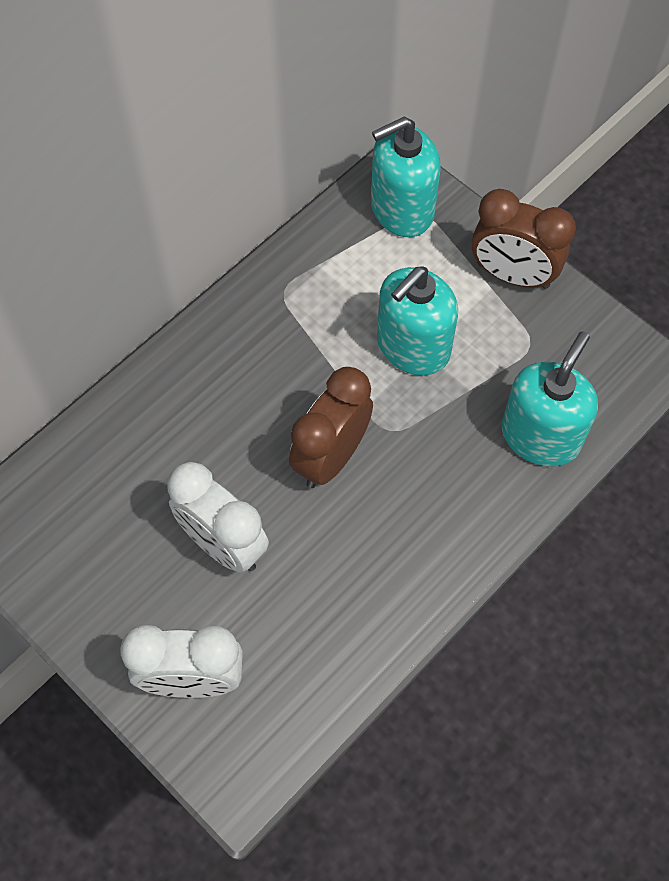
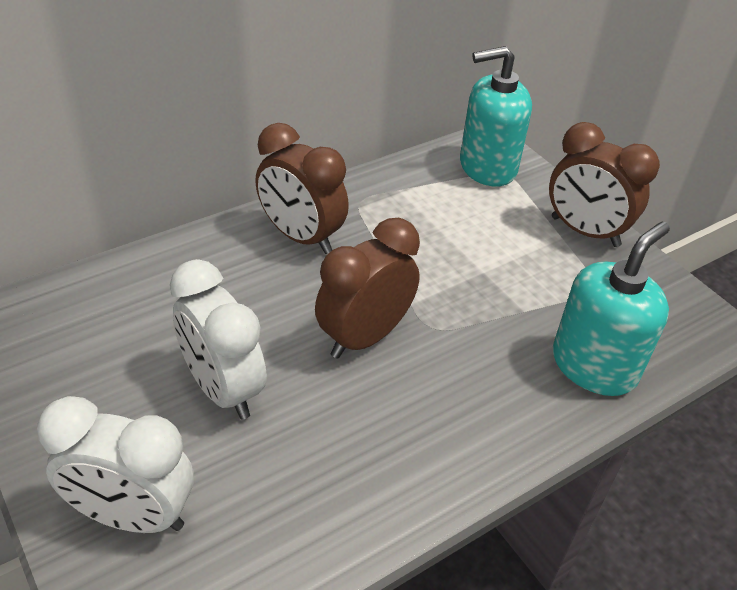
camera: 10 degrees right, 20 degrees down
turquoise soap dispenser [377,266,458,375] -> none
none -> brown clock [255,123,349,254]

